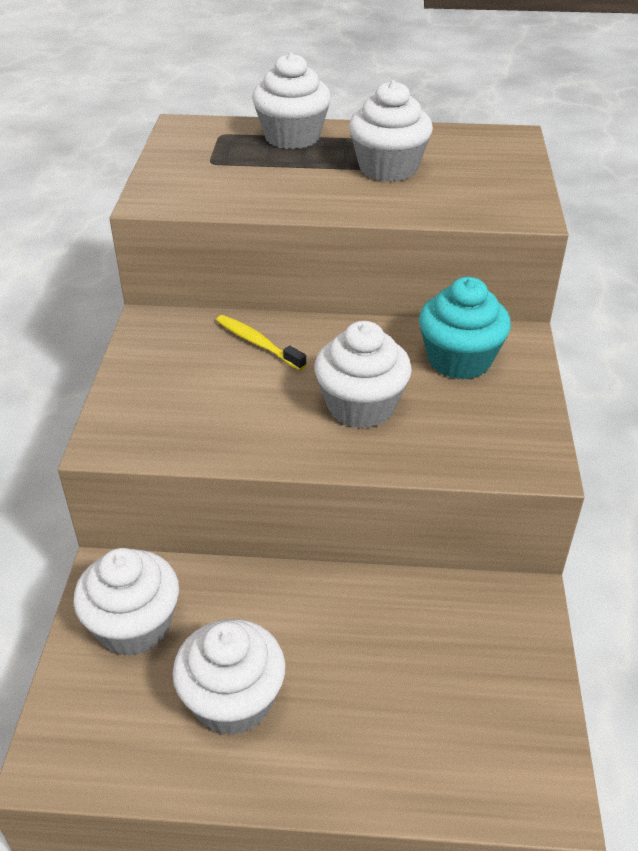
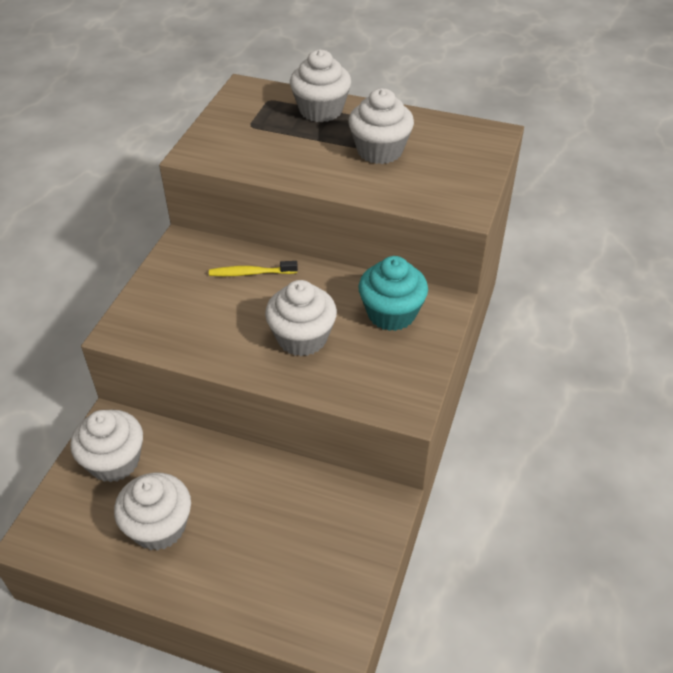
camera: 15 degrees right, 5 degrees up
yellow toothbrush [216,315,307,371] -> yellow toothbrush turned 60 degrees counterclockwise [209,261,298,276]

